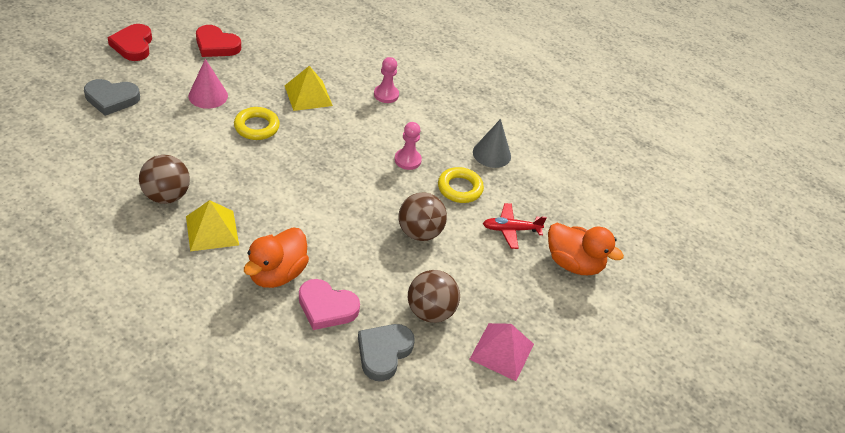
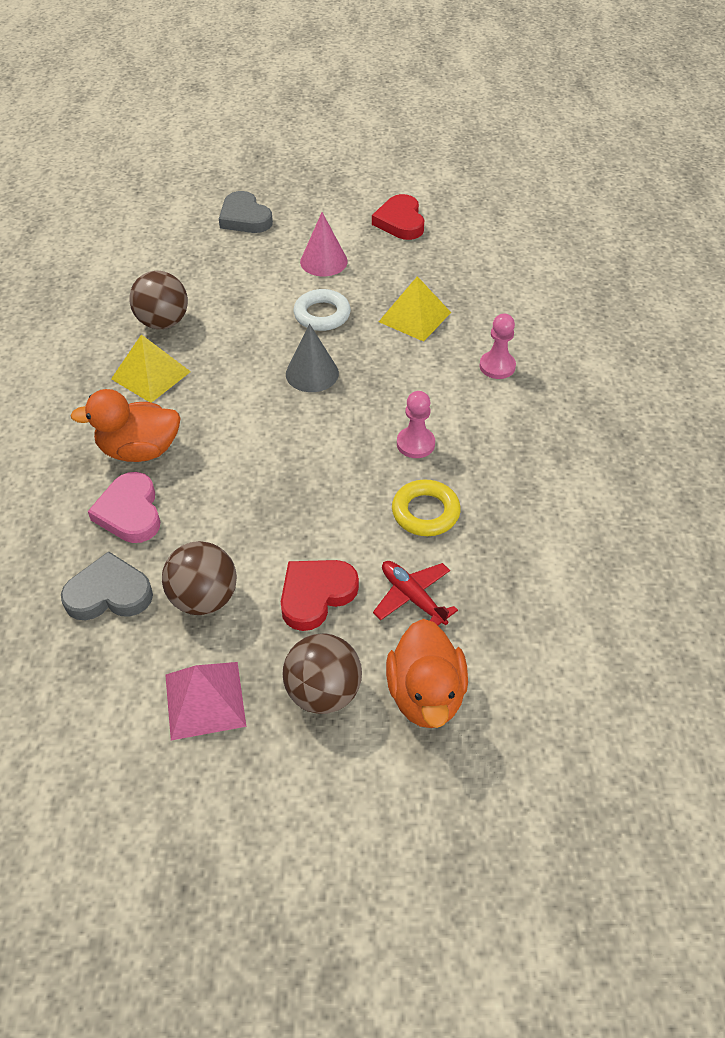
camera: 60 degrees right, 5 degrees up
red heart [107,24,152,61] -> red heart moved to [281,560,359,631]
yellow ring [234,107,280,140] -> white ring [294,289,351,331]
brown ball [399,193,447,241] -> brown ball moved to [282,633,362,714]
grey cone [473,119,511,168] -> grey cone moved to [286,324,339,392]

